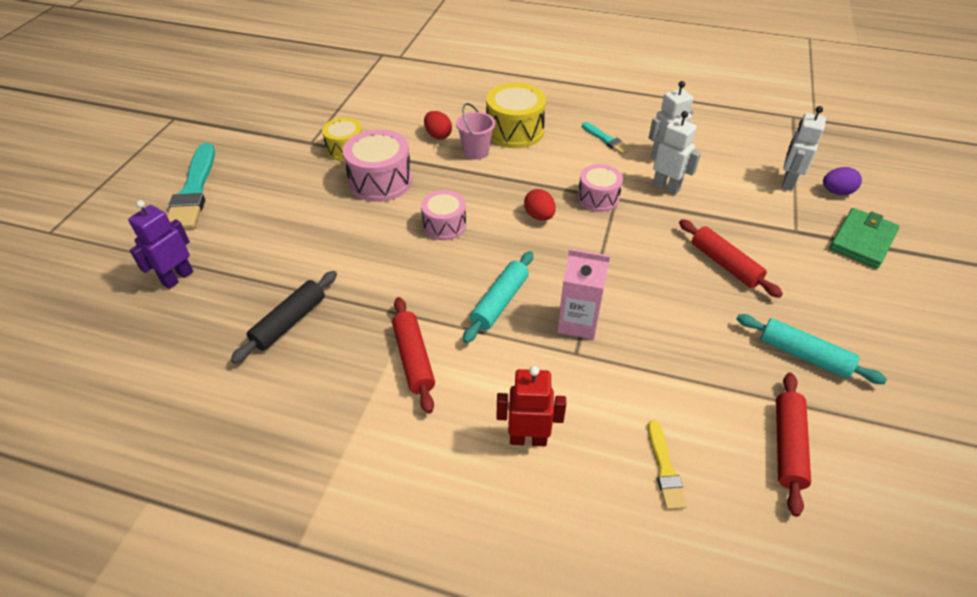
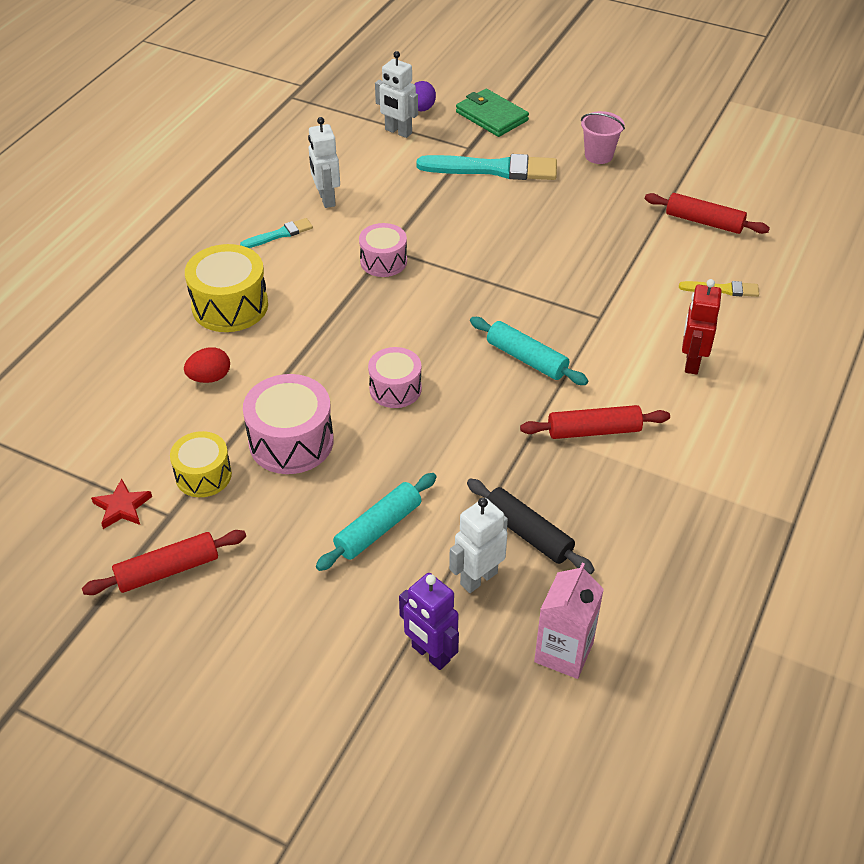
camera: 80 degrees left, 0 degrees up
turquoise brush [167,143,215,229] -> turquoise brush moved to [416,154,557,180]
pink bucket [456,103,495,160] -> pink bucket moved to [581,111,625,164]
red egg [524,189,556,221] -> none
pink carton [557,248,610,340] -> pink carton moved to [534,563,604,679]
white robot [651,111,701,195] -> white robot moved to [449,497,508,593]
red rolling pin [679,219,783,298] -> red rolling pin moved to [82,530,246,595]
turquoise rolling pin [737,314,887,384] -> turquoise rolling pin moved to [316,473,437,571]
none -> red star [91,479,152,529]

